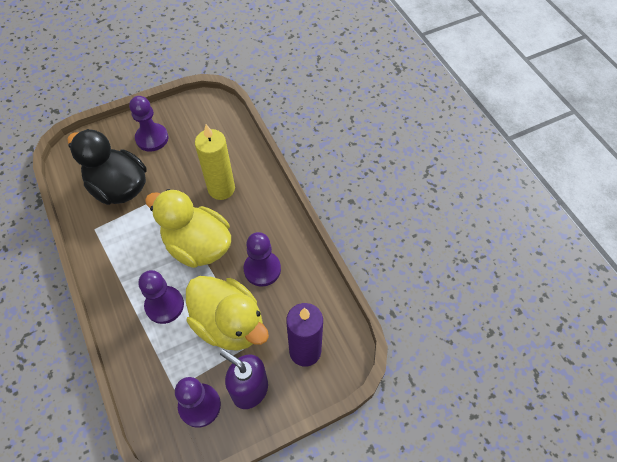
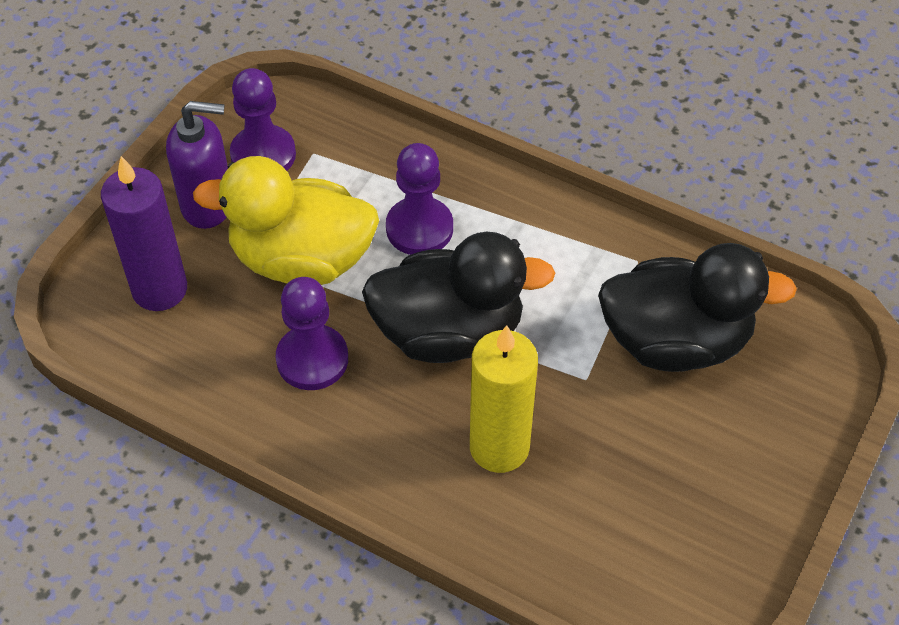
camera: 145 degrees right, 5 degrees down
purple pawn [129,96,168,152] -> none
yellow duck [145,189,231,268] -> black duck [362,232,555,363]

